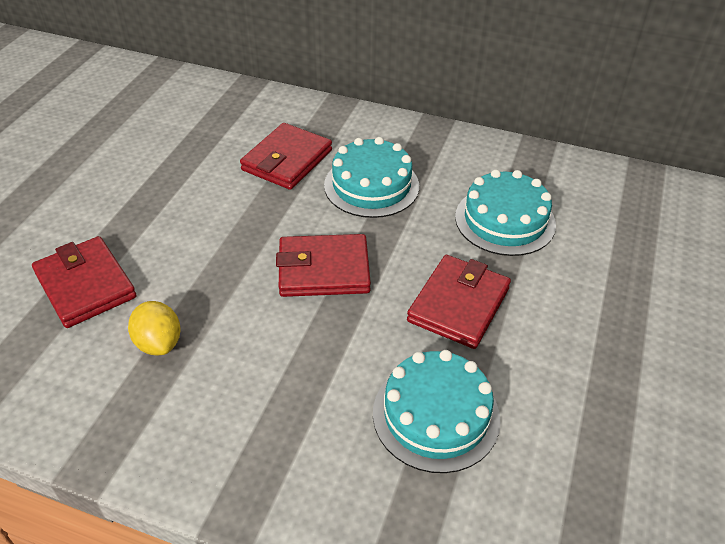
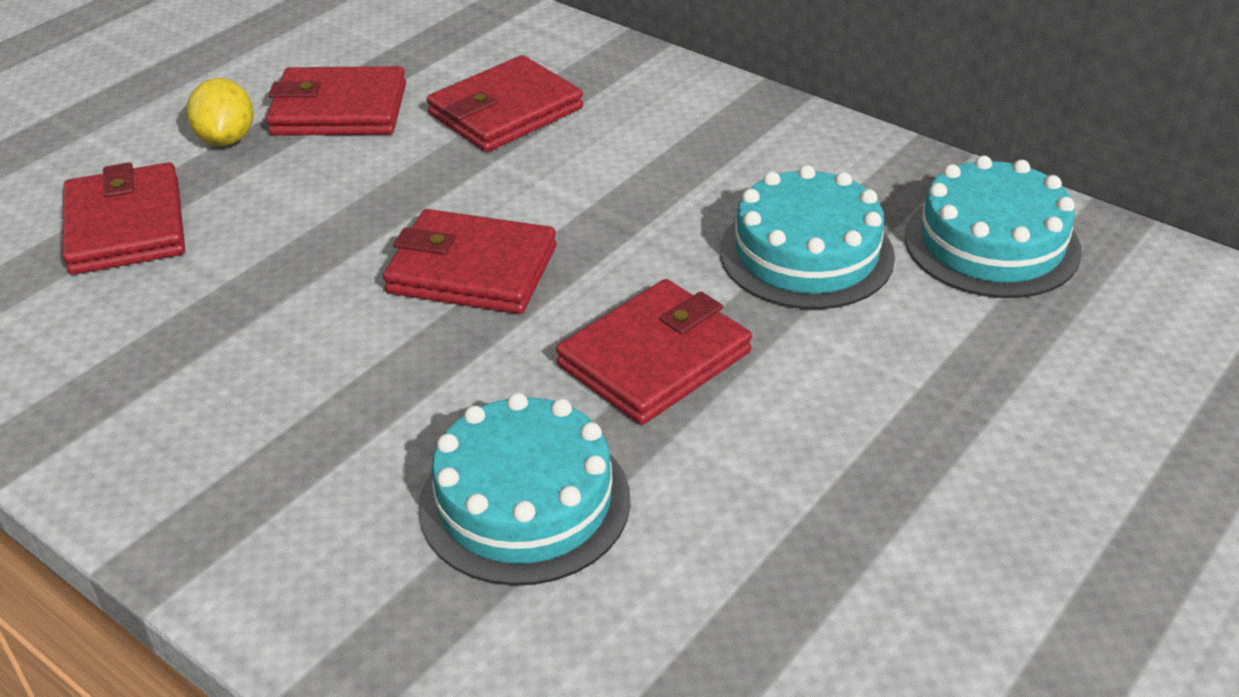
camera: 20 degrees right, 5 degrees down
yellow lemon [128,301,181,355] -> yellow lemon moved to [186,78,254,146]
turquoise cake [324,137,419,218] -> turquoise cake moved to [905,156,1082,298]
none -> red wallet [266,66,406,136]

